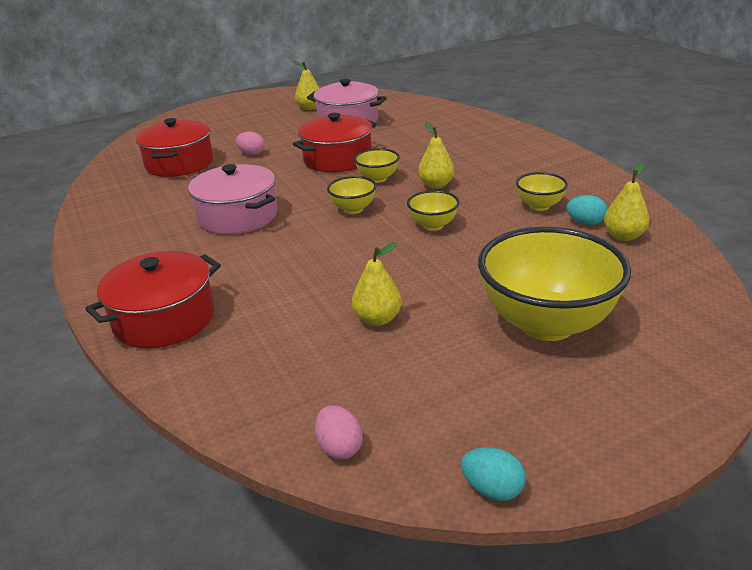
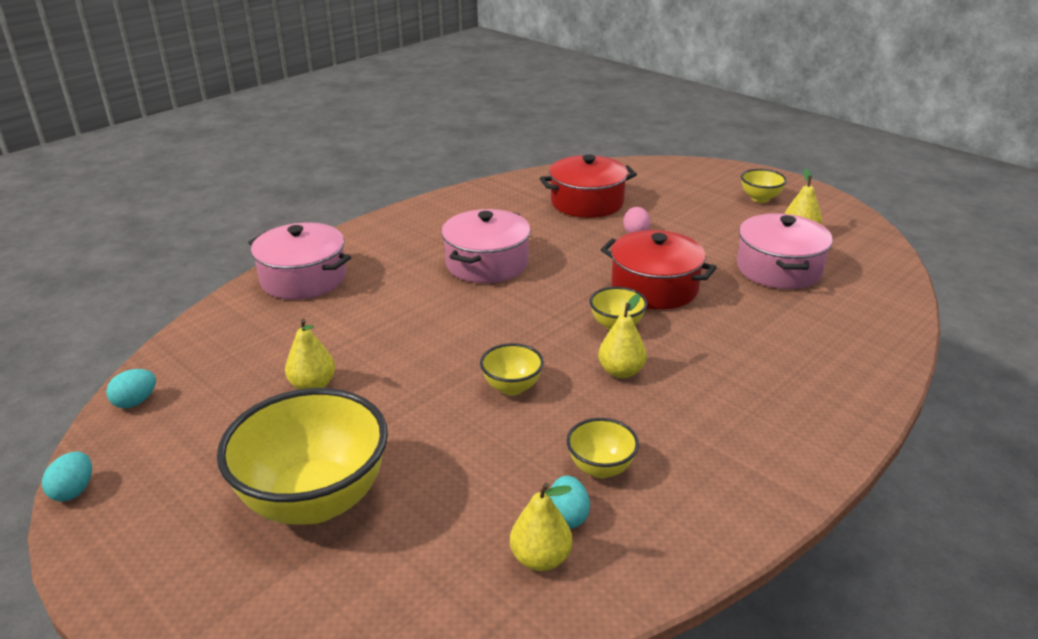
camera: 70 degrees right, 0 degrees up
red pot [85,251,221,348] -> pink pot [248,223,351,300]
pink egg [315,405,363,459] -> turquoise egg [106,369,156,408]
yellow bowl [327,176,376,214] -> yellow bowl moved to [741,169,787,203]

